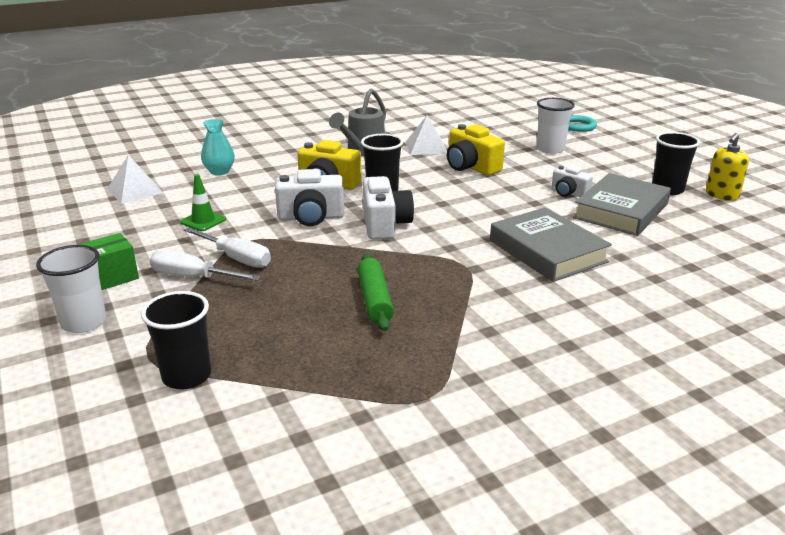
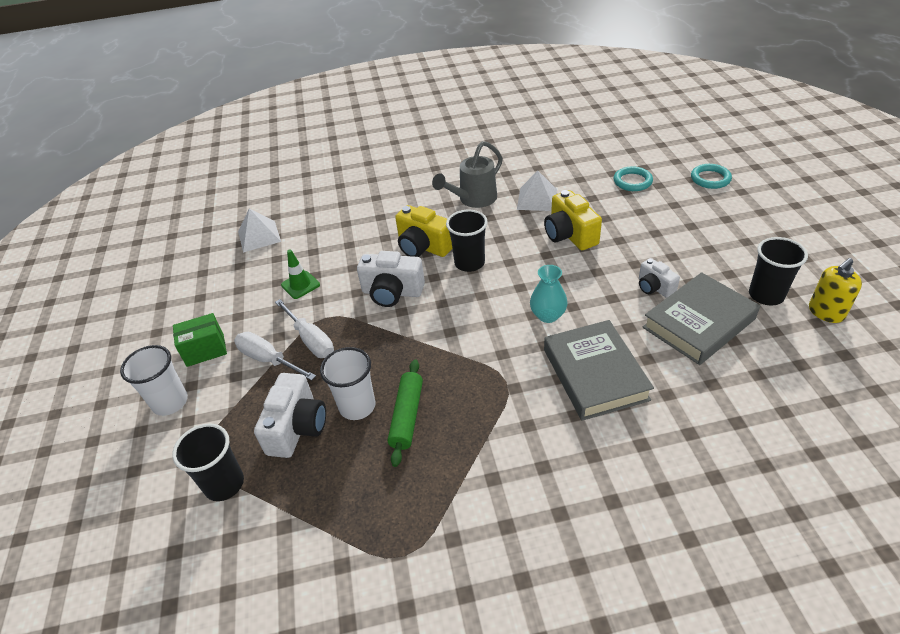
camera: 20 degrees right, 15 degrees up
turquoise vase [201,119,235,176] -> turquoise vase moved to [530,265,567,323]
white camera [363,176,414,240] -> white camera moved to [254,373,326,458]
white cup [537,98,575,154] -> white cup moved to [320,347,375,420]
none -> turquoise ring [614,166,653,191]

